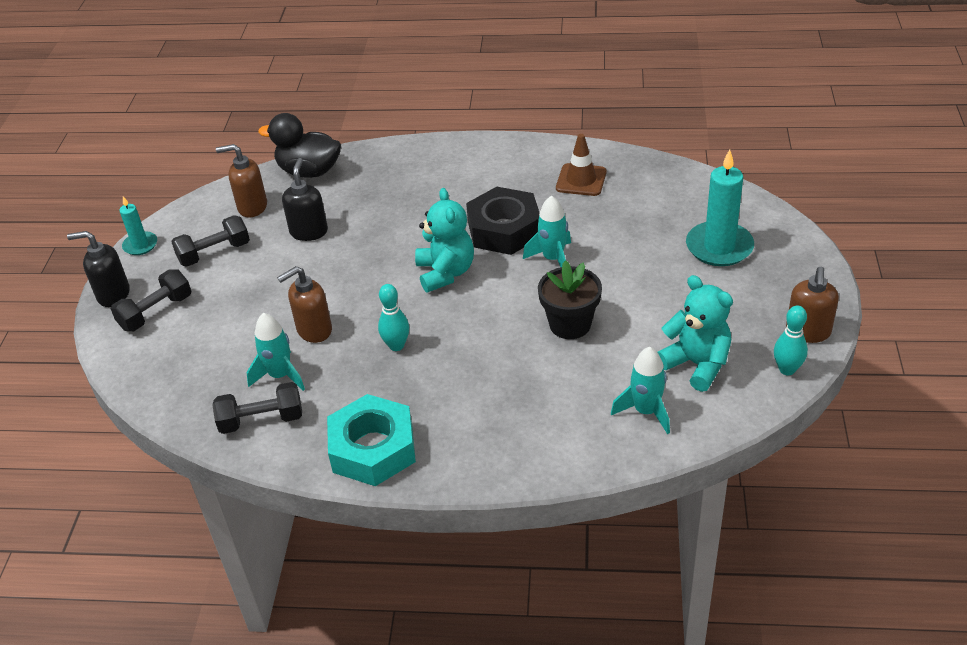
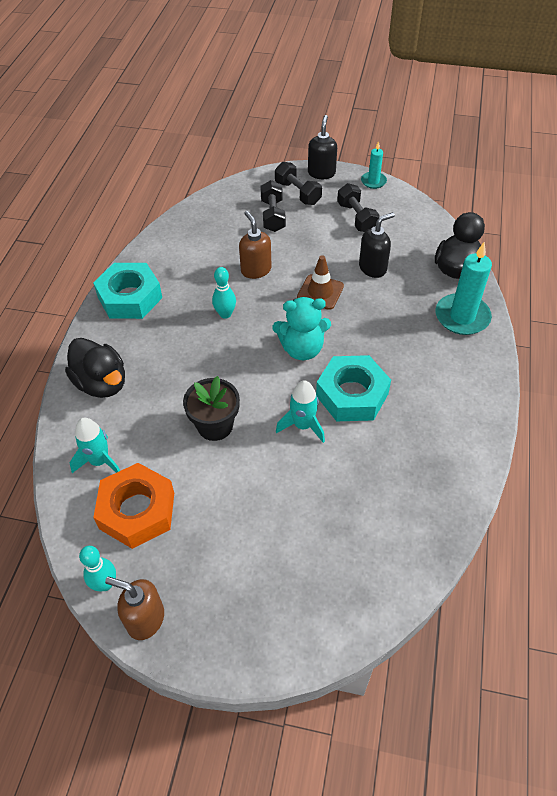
camera: 95 degrees right, 10 degrees up
black dumbbell [212,382,302,434] -> black dumbbell moved to [260,180,286,232]
brown soap dispenser [216,144,267,217] -> none
turquoise rocket [246,313,305,391] -> none
black soap dispenser [282,158,328,241] -> black soap dispenser turned 45 degrees counterclockwise [359,212,395,278]
black nut [466,187,540,255] -> turquoise nut [316,355,391,421]
brown traffic cone [556,134,606,196] -> brown traffic cone moved to [297,255,344,310]
turquoise teddy bear [658,275,733,392] -> orange nut [93,463,174,549]
turquoise candle [686,150,754,266] -> turquoise candle moved to [436,242,492,335]
none -> black duck [65,338,125,398]

